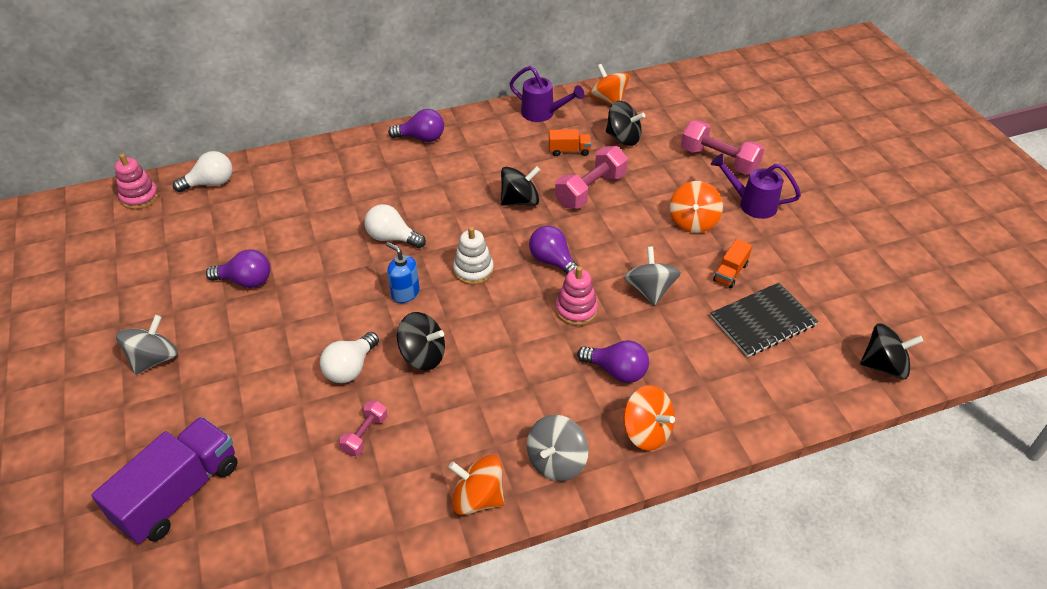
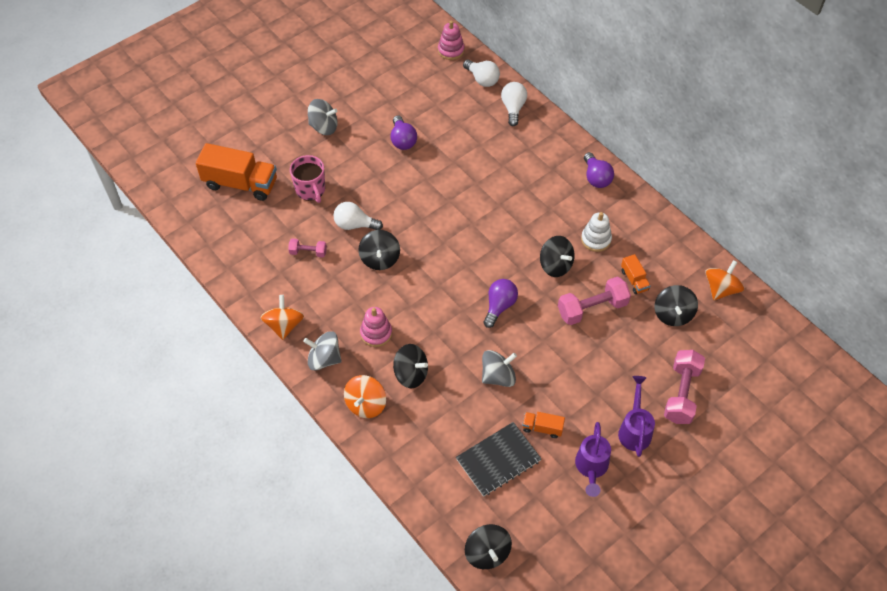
camera: 70 degrees right, 10 degrees up
purple truck [91,417,238,544] -> orange truck [196,143,277,201]
white light bulb [364,204,426,248] -> white light bulb moved to [501,82,527,126]
blue soap dispenser [386,242,420,303] -> none
white stacking toy [453,226,494,285] -> white stacking toy moved to [581,212,612,252]
purple watering can [509,66,584,122] -> purple watering can moved to [575,422,611,497]
pink dumbbell [555,146,628,209] -> pink dumbbell turned 45 degrees counterclockwise [558,277,631,325]
pink stacking toy [556,266,598,326] -> pink stacking toy moved to [360,307,392,347]
purple light bulb [577,340,649,383] -> black spinning top [393,344,428,388]
orange spinning top [670,181,723,233] -> none
black notebook [711,282,818,357] -> black notebook turned 75 degrees counterclockwise [456,422,542,497]
none -> pink mug [290,155,325,203]

